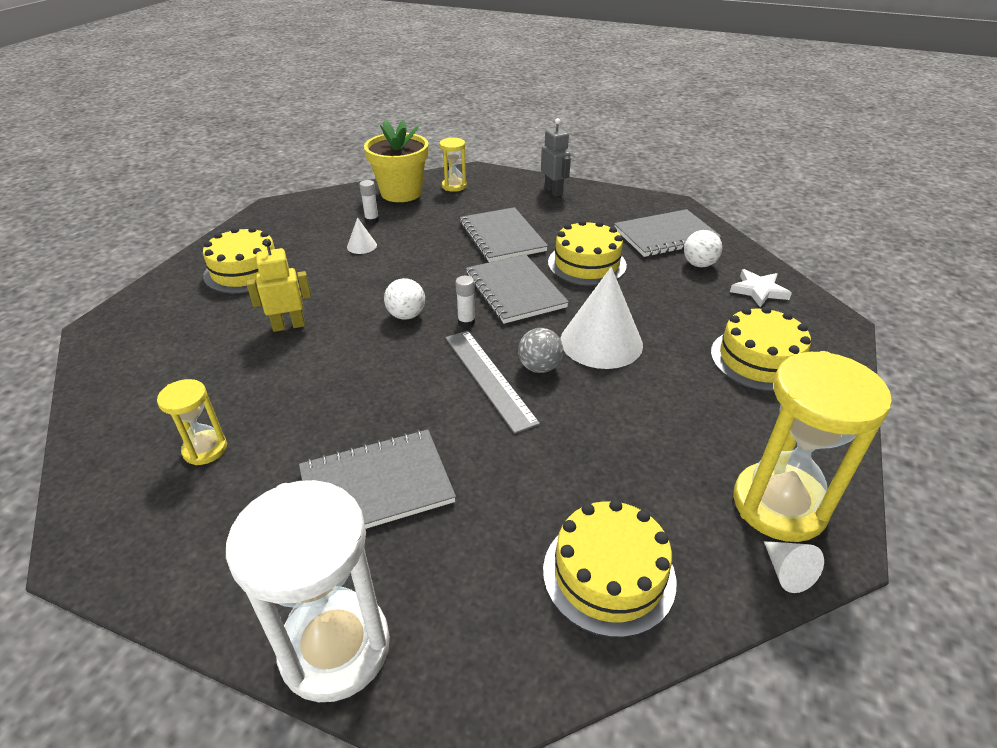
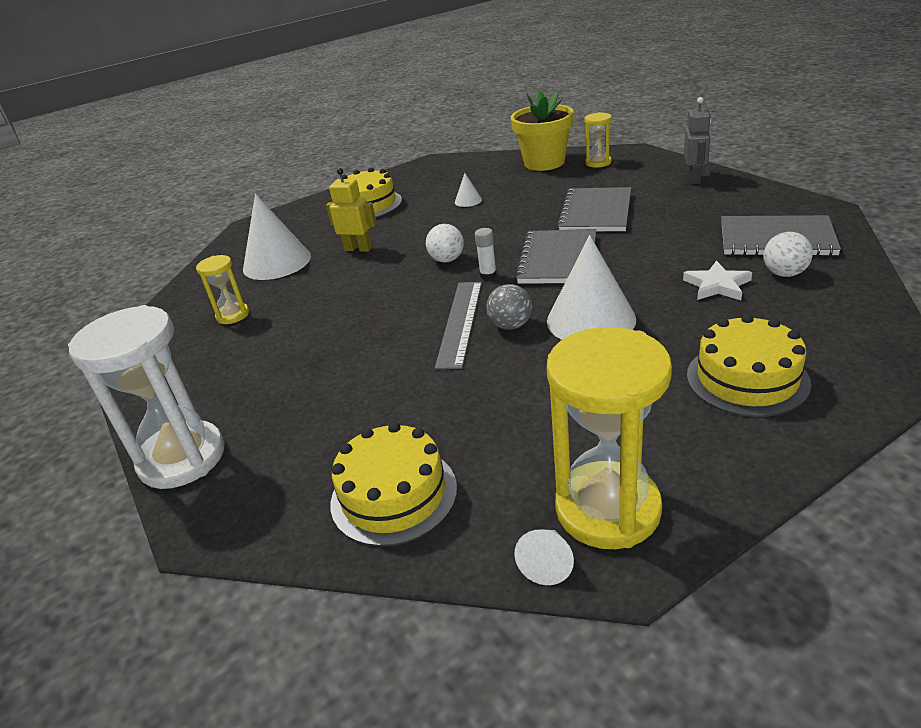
camera: 40 degrees right, 5 degrees down
grey notebook [299,429,456,529] -> none
white glue stick [359,180,379,224] -> none
yellow cake [548,220,627,286] -> none
white star [730,269,792,307] -> white star moved to [683,261,752,300]
none -> white cone [243,194,311,280]

